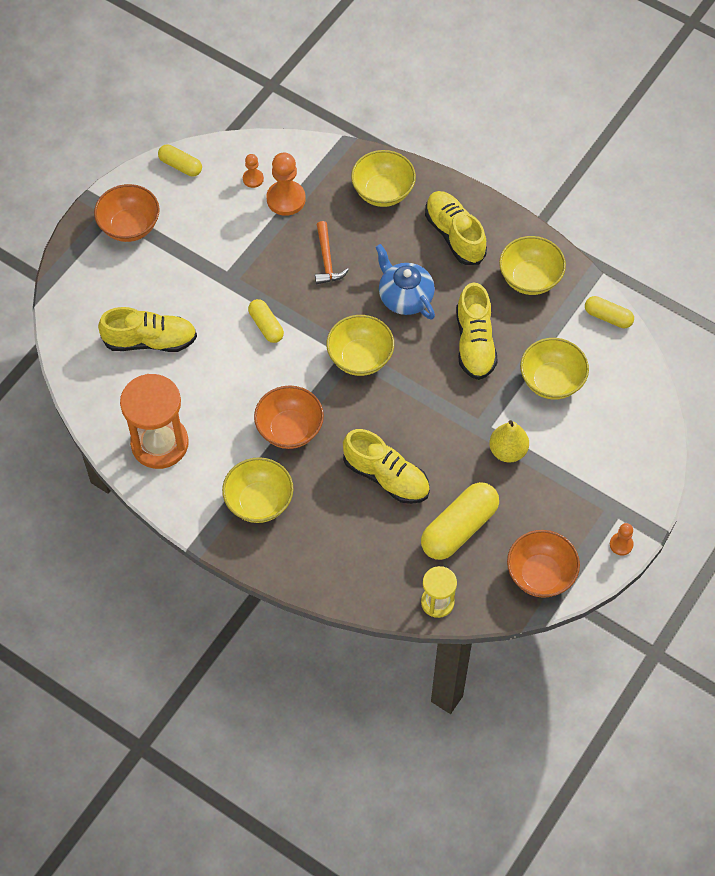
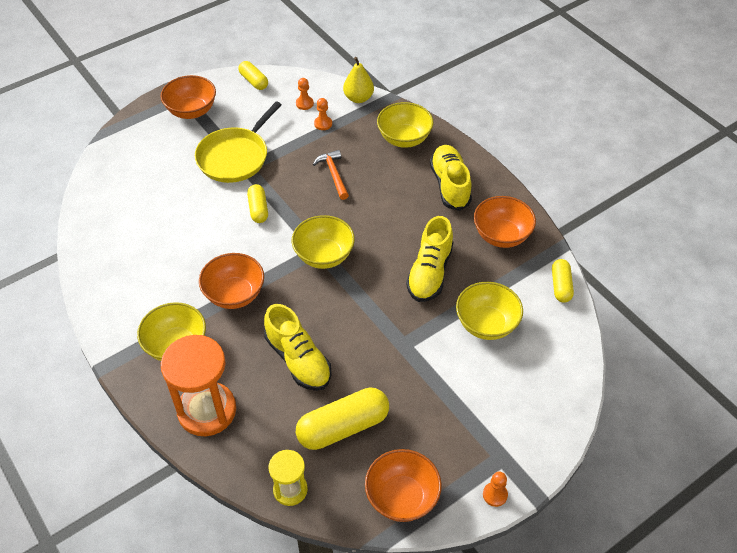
camera: 20 degrees right, 10 degrees down
yellow shoe [98,307,197,352] -> none
orange hourglass [120,374,189,469] -> orange hourglass moved to [161,335,236,436]
orange pawn [267,153,306,216] -> orange pawn [314,98,332,130], size x0.54
orange hammer [315,221,349,284] -> orange hammer turned 150 degrees clockwise [313,150,349,200]
blue teapot [376,244,435,319] -> none
yellow pear [489,420,529,462] -> yellow pear moved to [343,57,374,103]
yellow bowl [499,236,566,295] -> orange bowl [474,196,536,248]
yellow capsule [585,296,634,328] -> yellow capsule turned 45 degrees clockwise [552,259,574,303]
none -> yellow pan [195,101,281,183]

